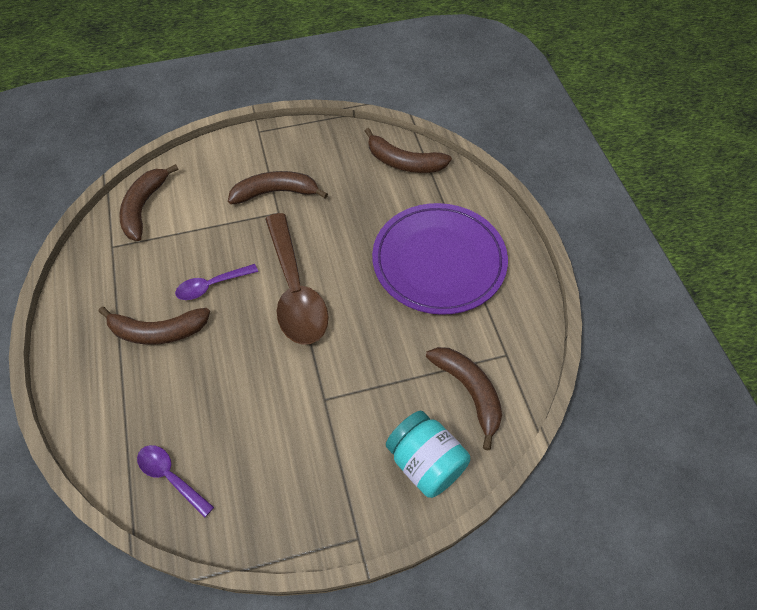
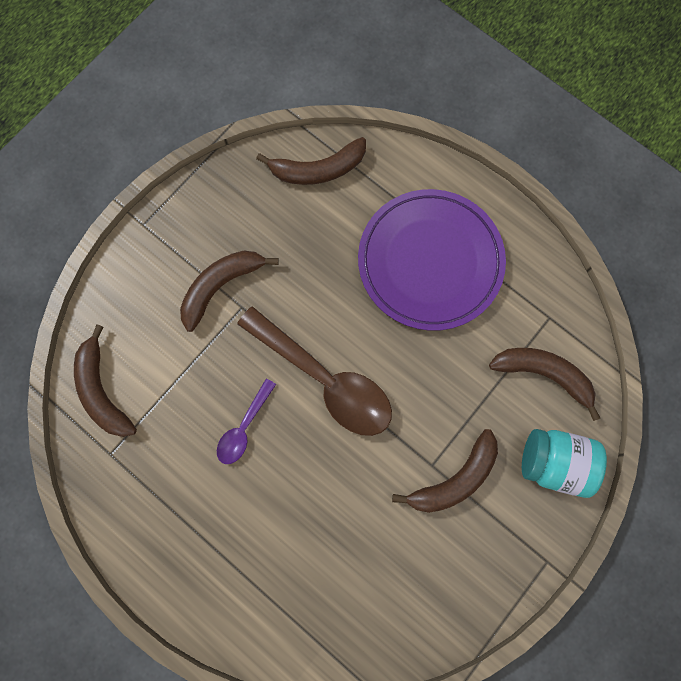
camera: 35 degrees left, 20 degrees up
brown banana [98,307,210,345] -> brown banana moved to [392,429,498,513]
purple spoon [137,445,214,518] -> none

